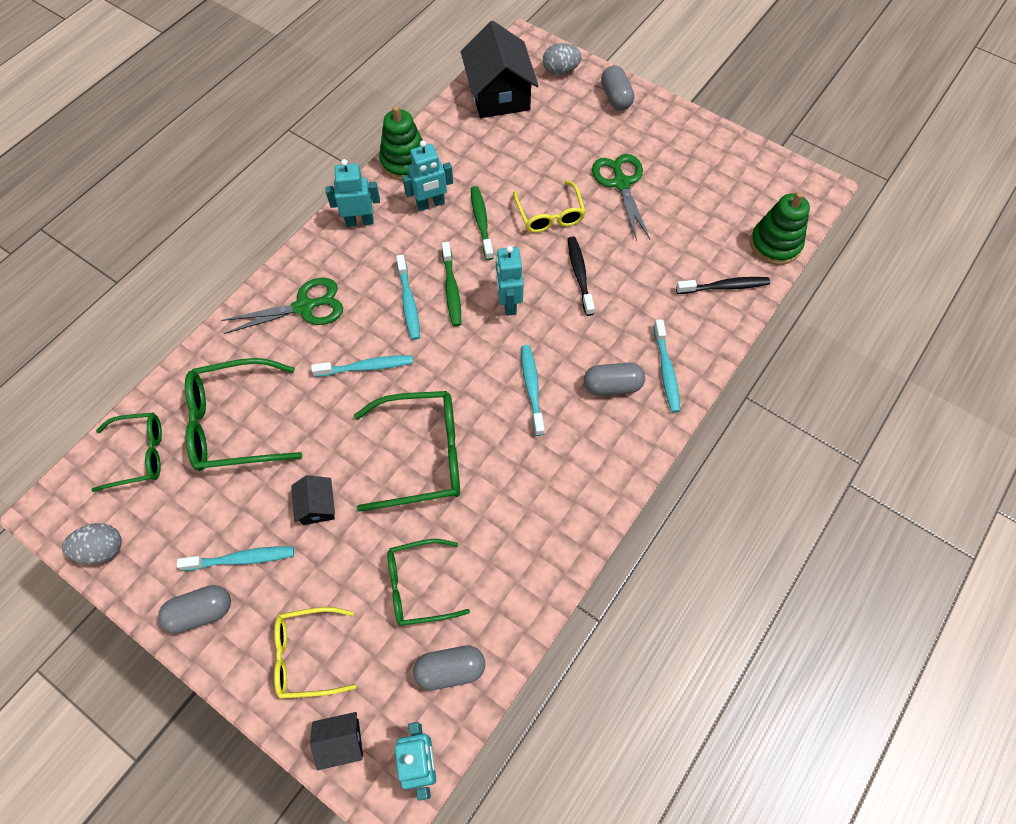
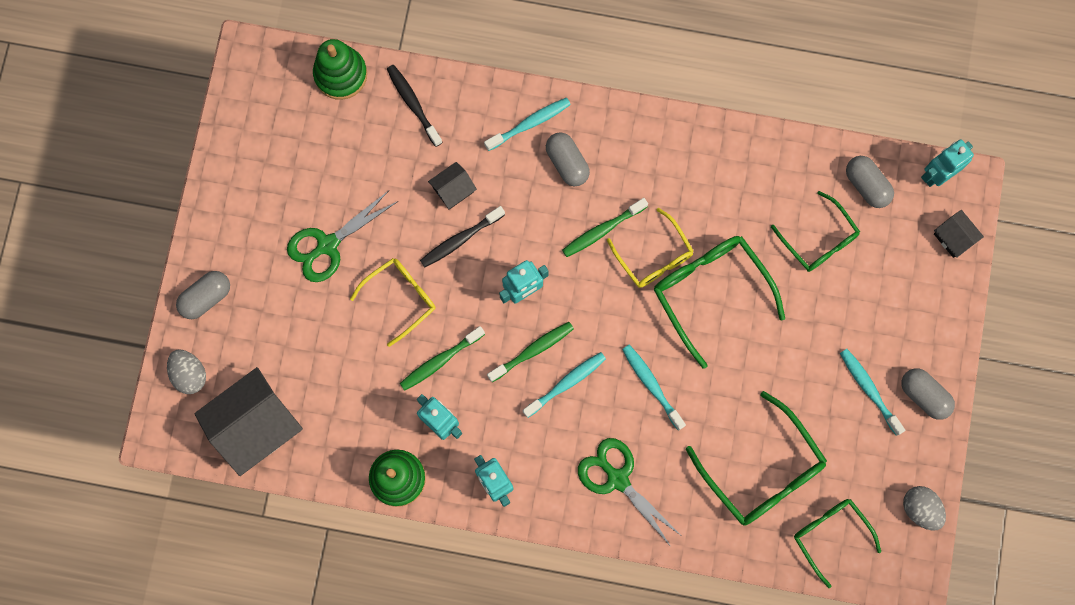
camera: 115 degrees left, 15 degrees up
yellow glasses [274,607,356,699] -> yellow glasses moved to [607,208,694,288]
black house [291,475,335,525] -> black house moved to [428,162,477,210]
turquoise toothbrush [521,345,545,436] -> green toothbrush [562,198,648,257]

